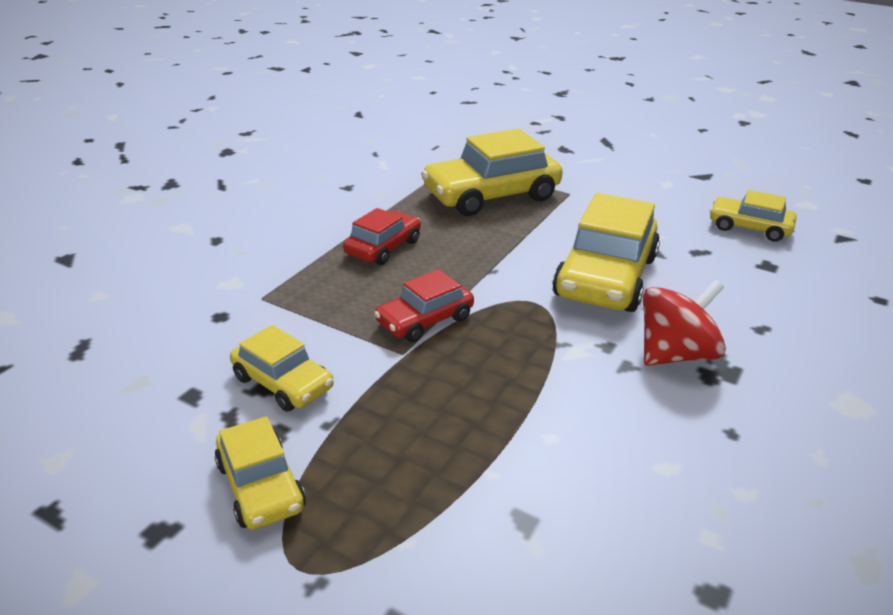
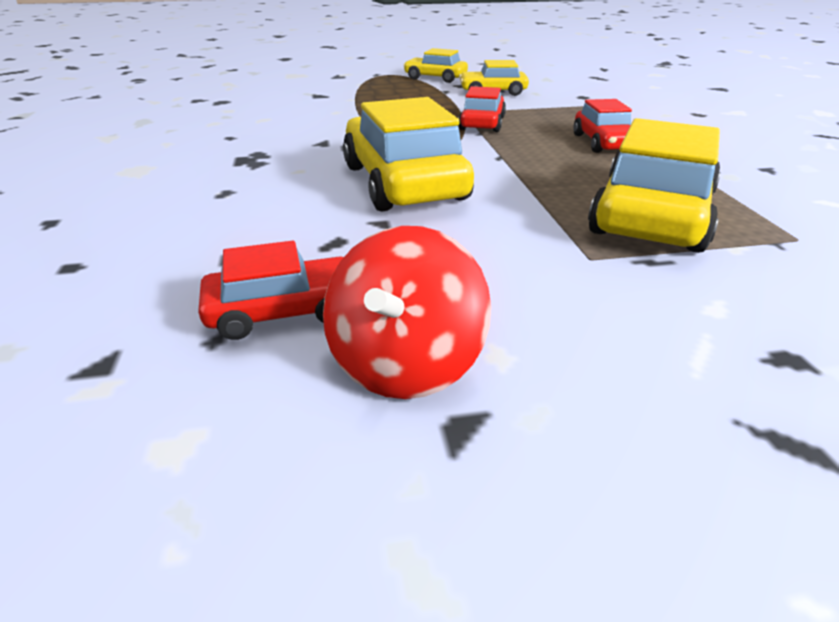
camera: 140 degrees right, 0 degrees up
red spinning top [643,280,726,366] -> red spinning top moved to [323,226,491,399]
yellow car [710,190,797,242] -> red car [198,241,344,340]

